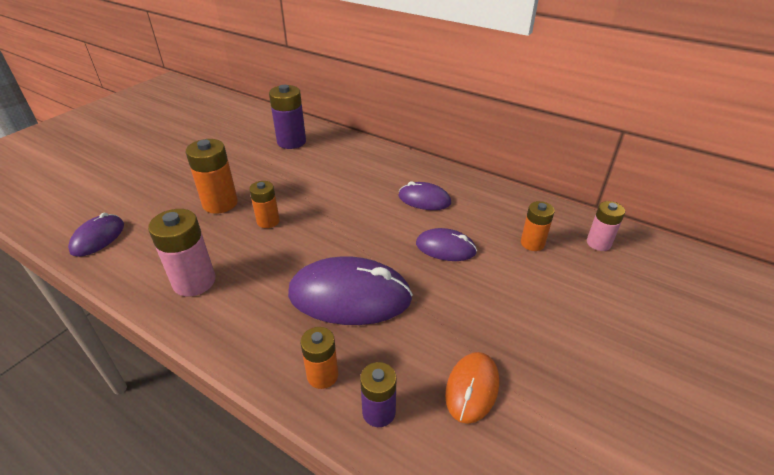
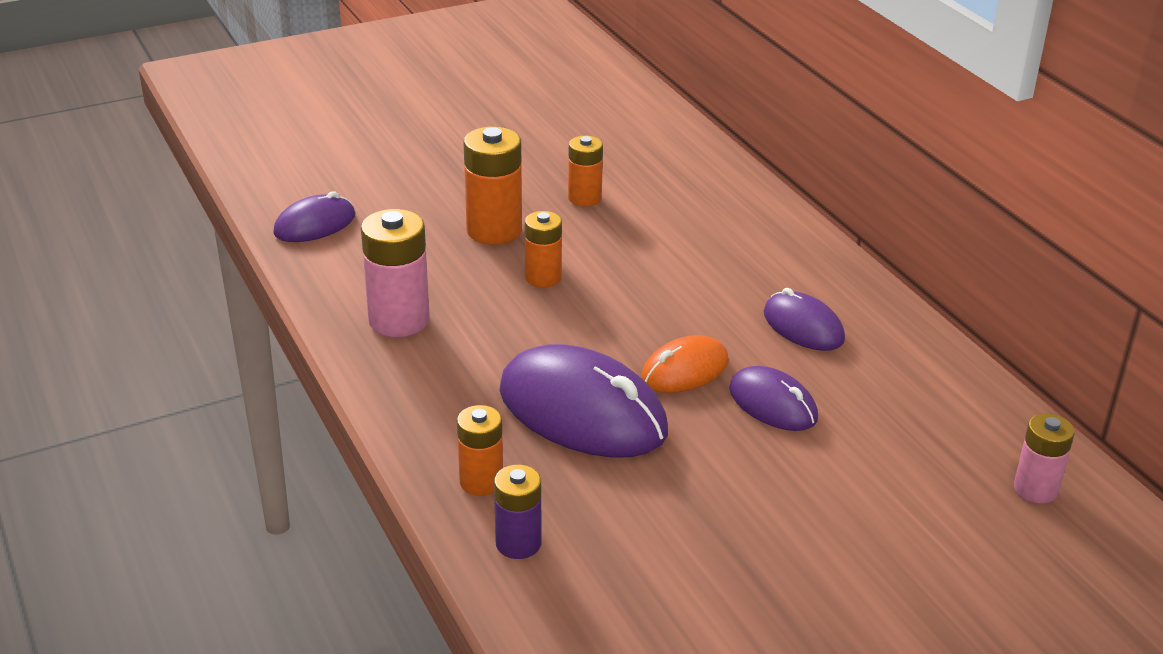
camera: 30 degrees right, 5 degrees down
purple battery [269,85,306,149] -> none
orange mouse [445,352,499,424] -> orange mouse moved to [641,335,729,393]
orange battery [521,201,555,251] -> orange battery moved to [568,136,603,207]

